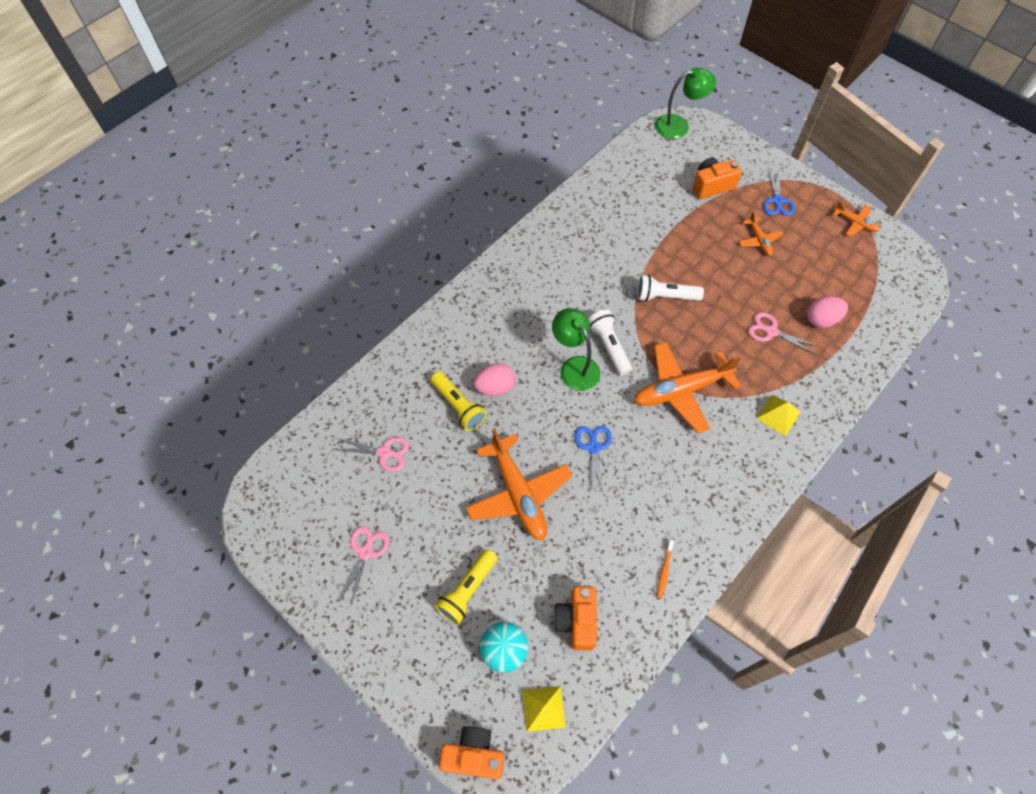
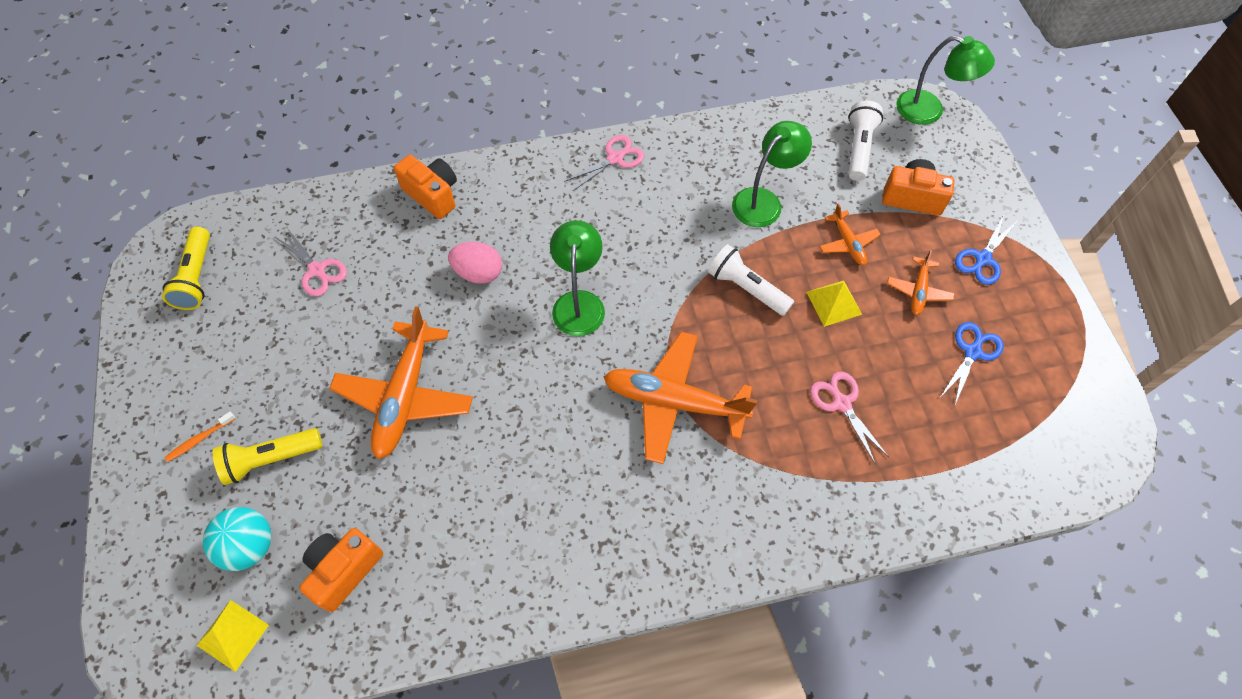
camera: 35 degrees right, 0 degrees up
pink scissors [338,526,389,605] -> pink scissors moved to [564,135,645,192]
yellow flashlight [431,372,487,431] -> yellow flashlight moved to [162,227,210,310]
orange camera [439,726,505,779] -> orange camera moved to [394,155,457,219]
blue scissors [575,426,612,496] -> blue scissors moved to [941,322,1004,407]
white flashlight [588,309,632,375] -> white flashlight moved to [848,100,883,181]
orange toothbrush [657,540,674,598] -> orange toothbrush moved to [164,412,236,462]
yellow pyramid [756,395,801,436] -> yellow pyramid moved to [806,280,862,327]
pink egg [807,296,848,328] -> none
orange plane [833,201,880,237] -> orange plane moved to [819,203,881,266]
none -> green lamp [732,121,812,227]

